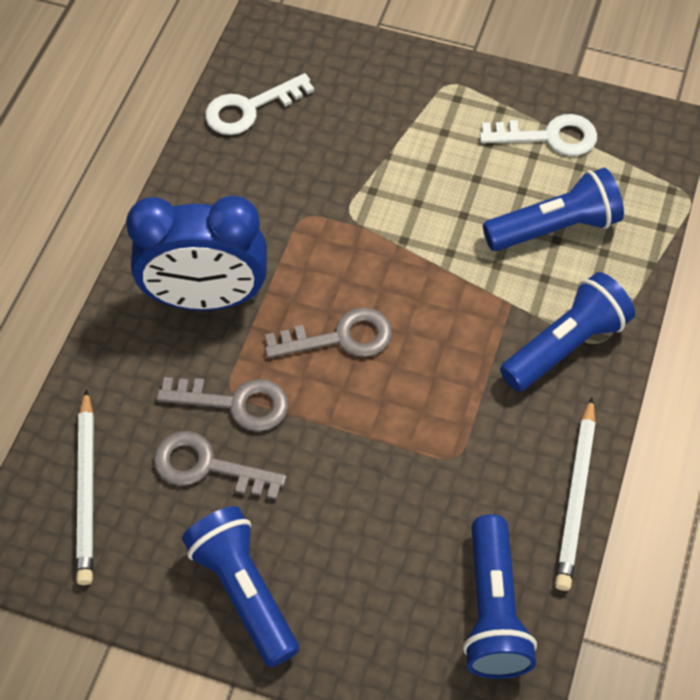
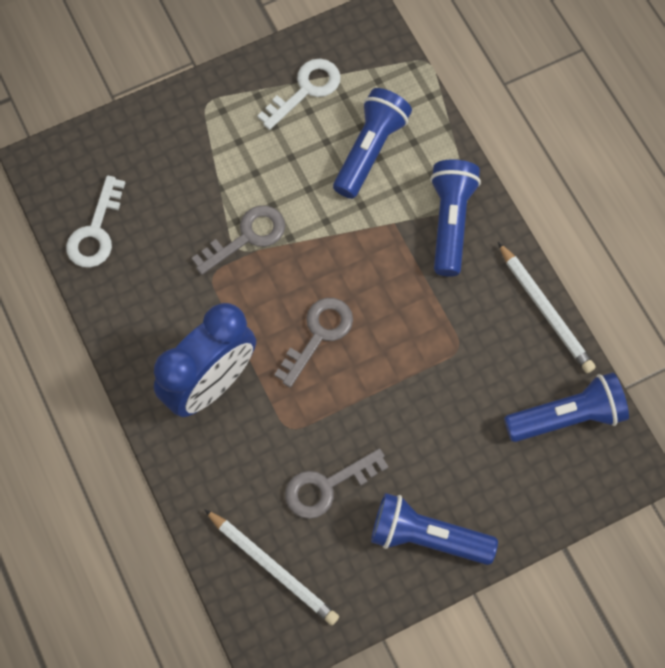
camera: 45 degrees left, 10 degrees up
grey key [156,377,288,432] -> grey key moved to [192,206,285,275]
blue flashlight [463,514,537,679] -> blue flashlight turned 60 degrees counterclockwise [504,372,629,442]

